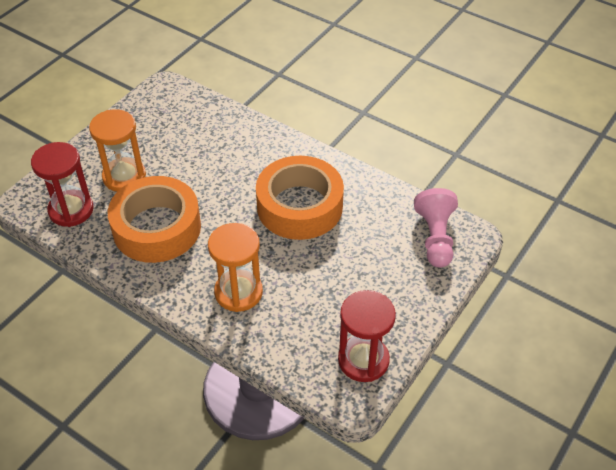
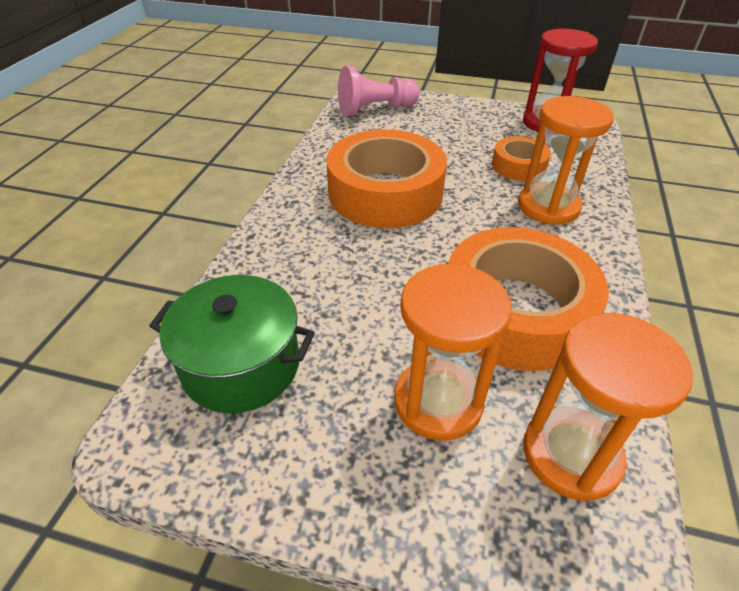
camera: 110 degrees left, 5 degrees down
red hourglass [31,142,94,227] -> orange hourglass [523,313,693,501]
none -> green pot [149,275,315,413]
none -> orange tape [492,136,551,181]

